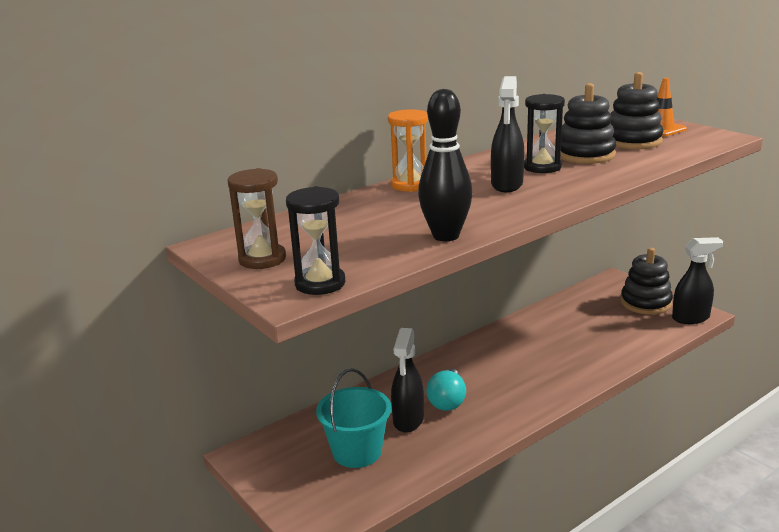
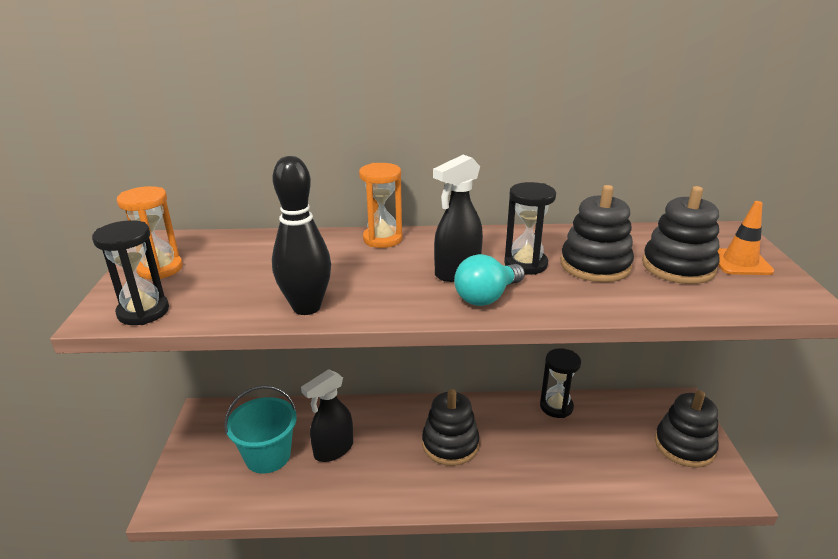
camera: 35 degrees right, 5 degrees up
brown hourglass [227,168,286,269] -> orange hourglass [117,186,183,279]
turquoise light bulb [426,369,466,411] -> turquoise light bulb moved to [454,254,525,306]
black spray bottle [672,237,723,324] -> none
none -> black stacking toy [422,389,480,466]
none -> black hourglass [540,348,581,418]

